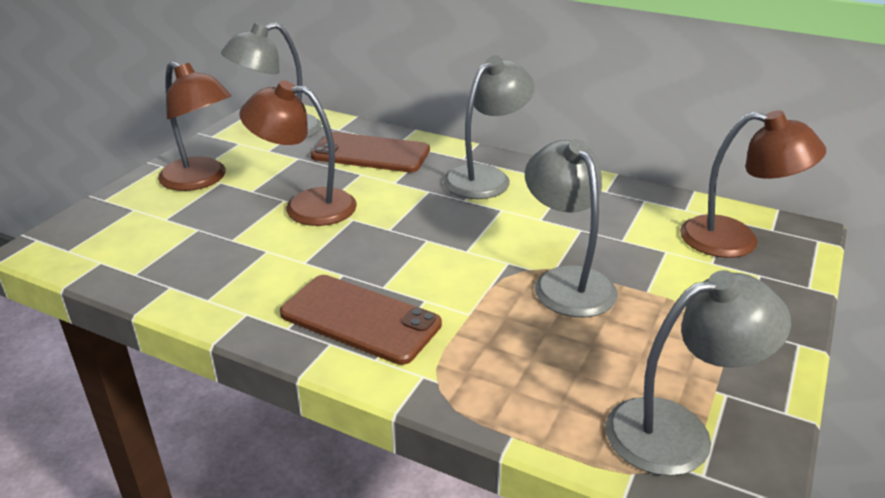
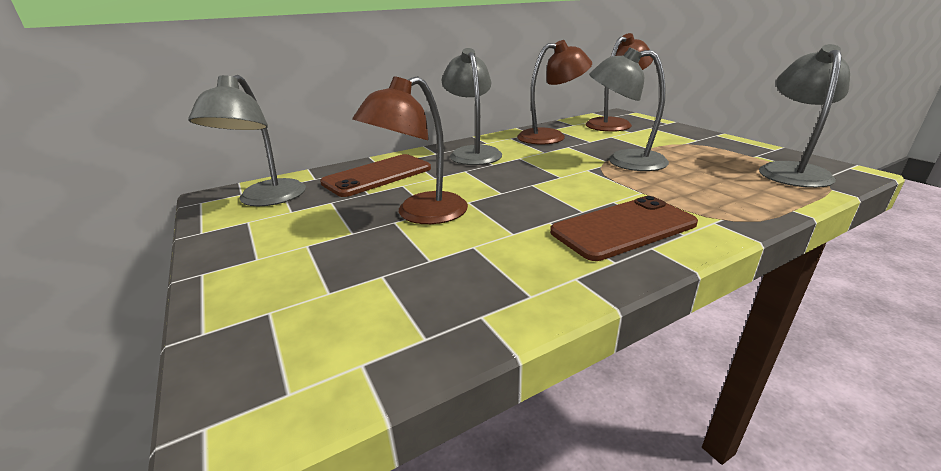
camera: 55 degrees left, 5 degrees down
brown lamp [158,61,231,191] -> brown lamp moved to [517,40,592,145]

